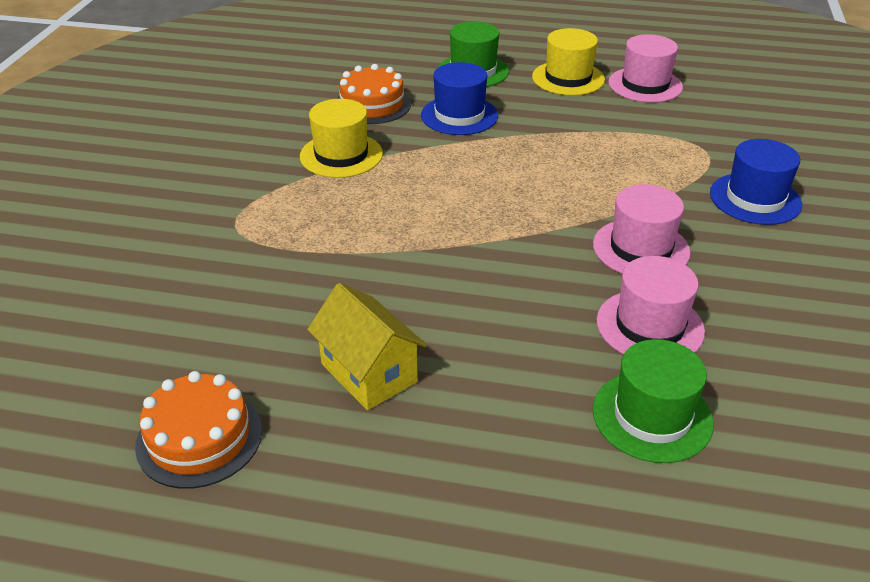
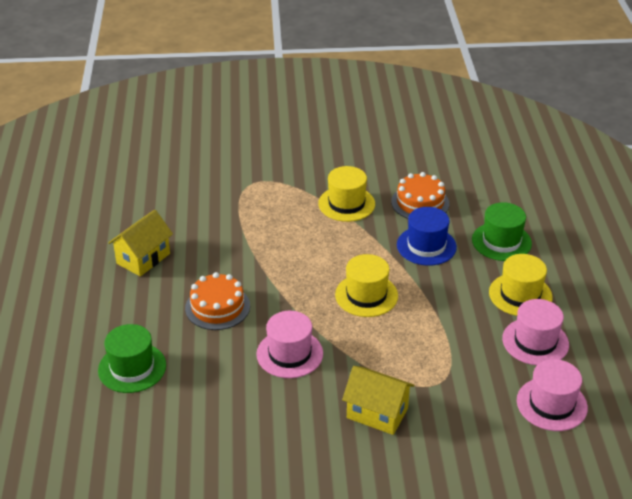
camera: 75 degrees right, 0 degrees up
orange cake [135,371,262,489] -> orange cake moved to [185,272,250,330]
pink hat [597,256,705,355] -> pink hat moved to [517,359,588,431]
blue hat [710,139,802,225] -> yellow house [342,366,414,435]
none -> yellow hat [335,254,398,317]

